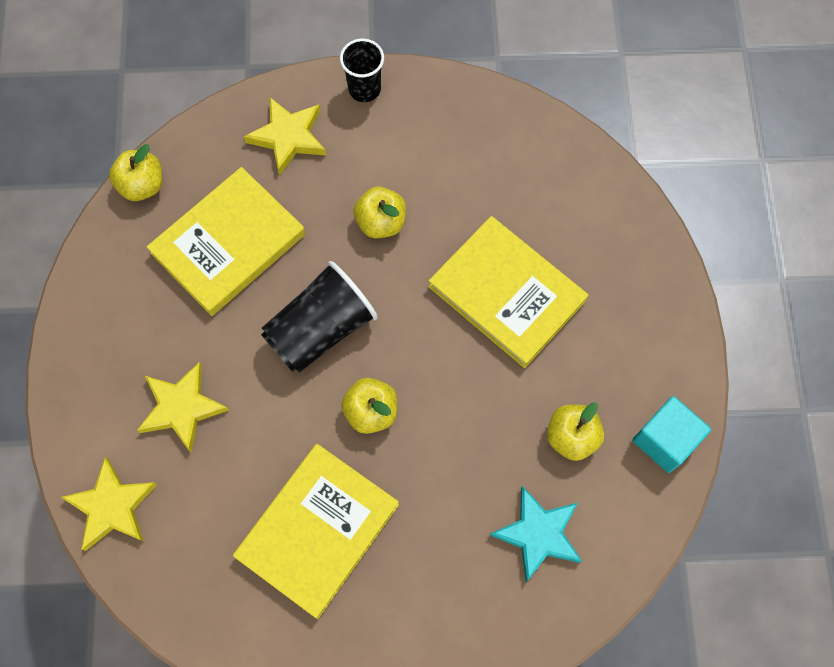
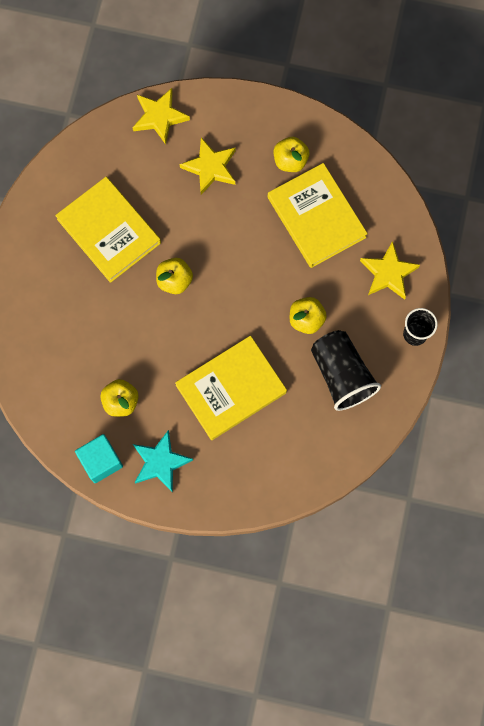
camera: 105 degrees right, 5 degrees up
yellow apple [109,144,162,201] -> yellow apple moved to [273,137,309,172]
black cup [261,261,378,373] -> black cup moved to [311,330,381,411]
turquoise star [490,486,582,582] -> turquoise star moved to [133,430,193,493]

